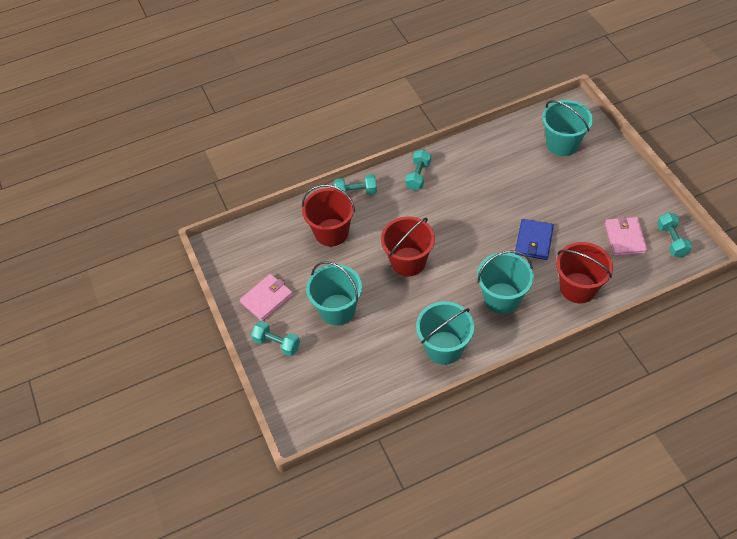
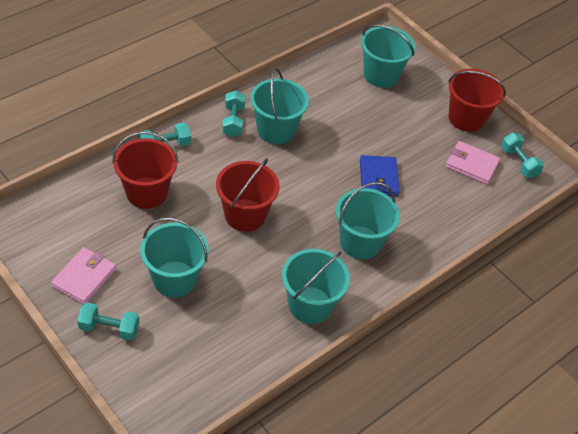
camera: 25 degrees left, 5 degrees down
red bucket [556,242,613,303] -> red bucket moved to [448,69,506,132]
pink wallet [605,216,647,256] -> pink wallet turned 45 degrees counterclockwise [445,141,500,185]
none -> turquoise bucket [250,68,309,144]

